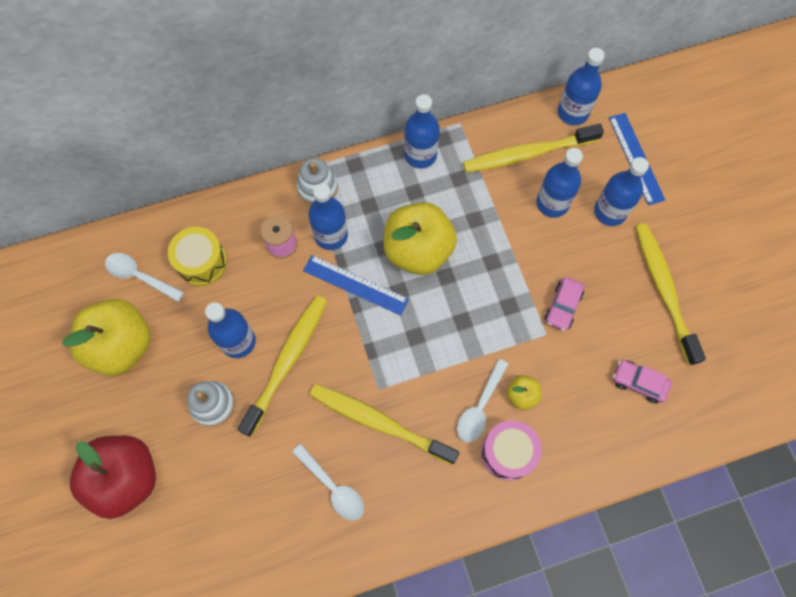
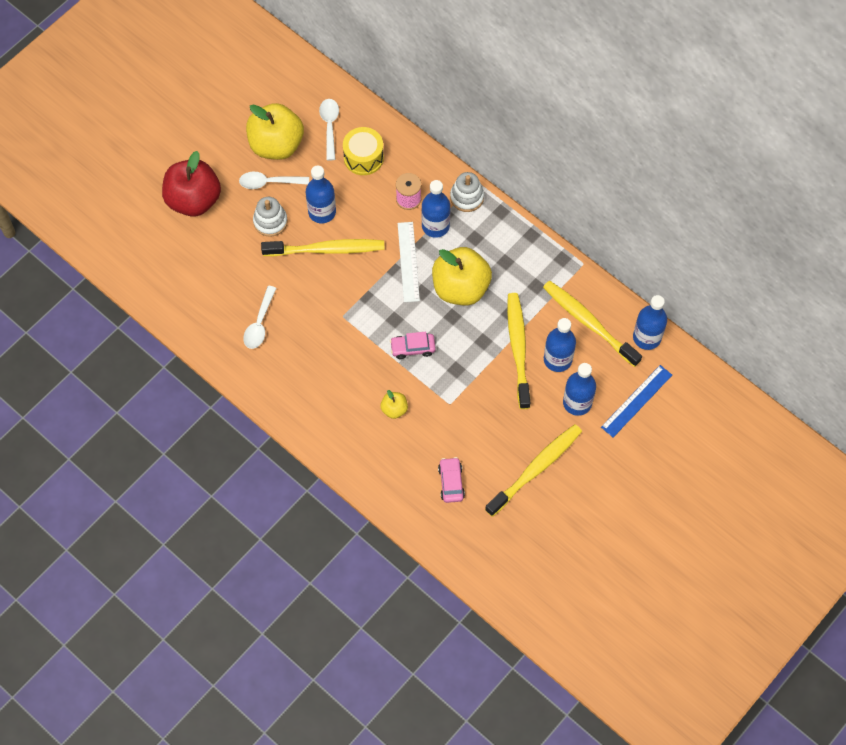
camera: 60 degrees right, 5 degrees down
blue ruler [303,255,409,316] -> white ruler [398,222,420,302]
yellow toothbrush [310,384,459,465] -> yellow toothbrush moved to [507,293,530,409]
blue bottle [404,94,440,168] -> none
white spoon [457,359,508,442] -> white spoon moved to [239,172,309,189]
pink drum [481,420,542,481] -> none
pink car [544,277,584,331] -> pink car moved to [390,332,436,359]

